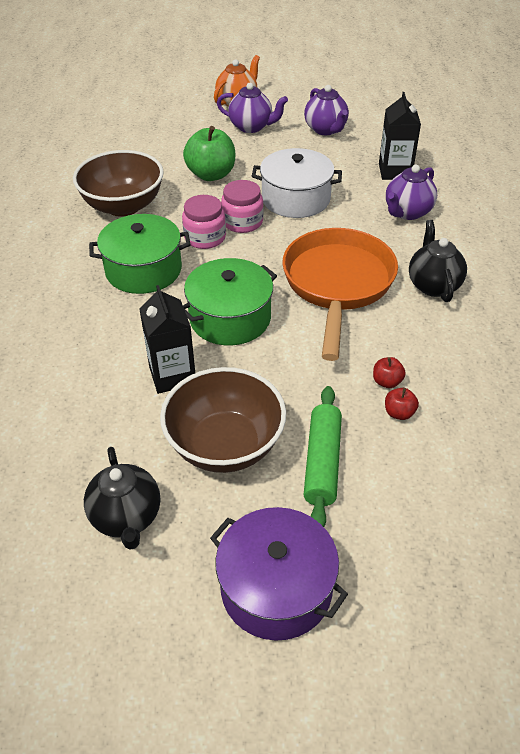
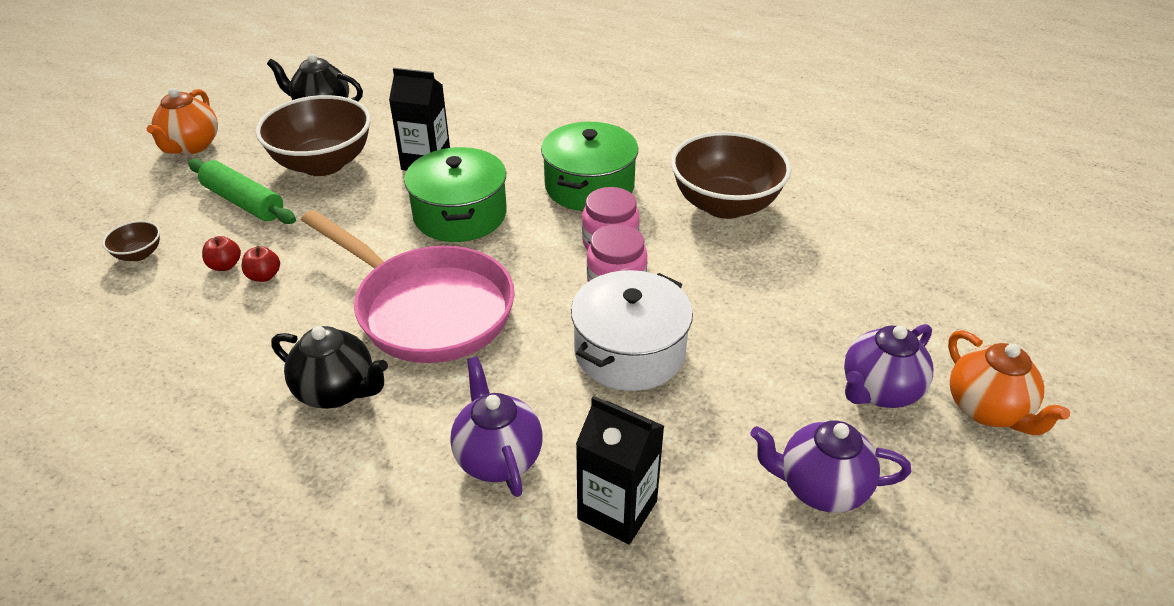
camera: 120 degrees right, 5 degrees down
green apple [183,126,235,181] -> none
purple pot [210,507,348,641] -> orange teapot [147,88,218,154]
orange pan [282,228,398,361] -> pink pan [301,210,515,363]
none -> brown bowl [103,221,160,261]

